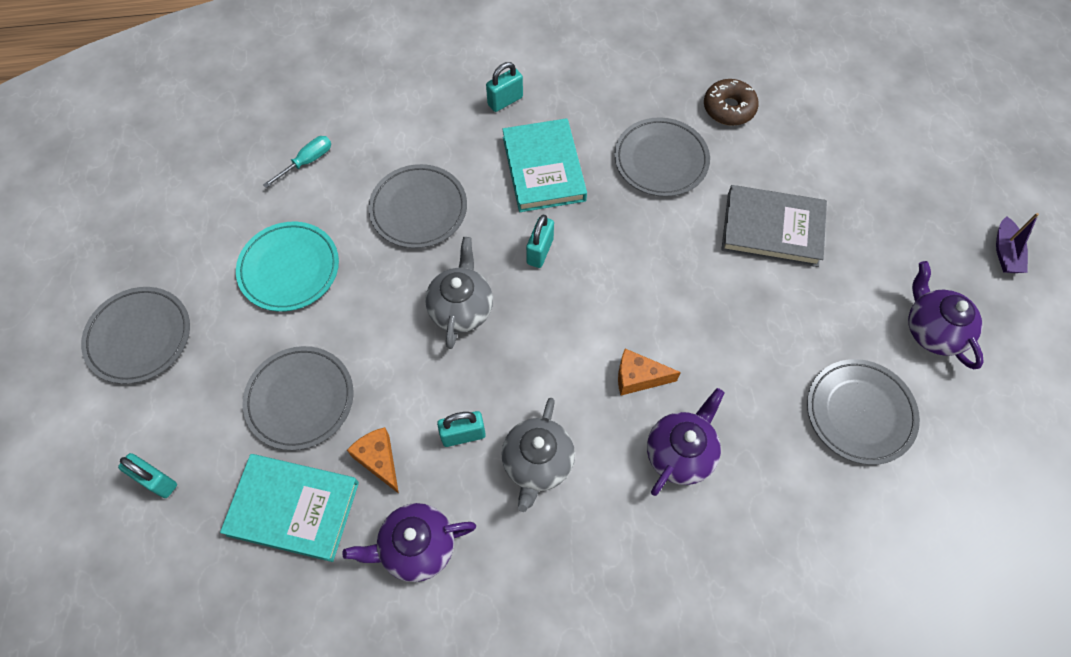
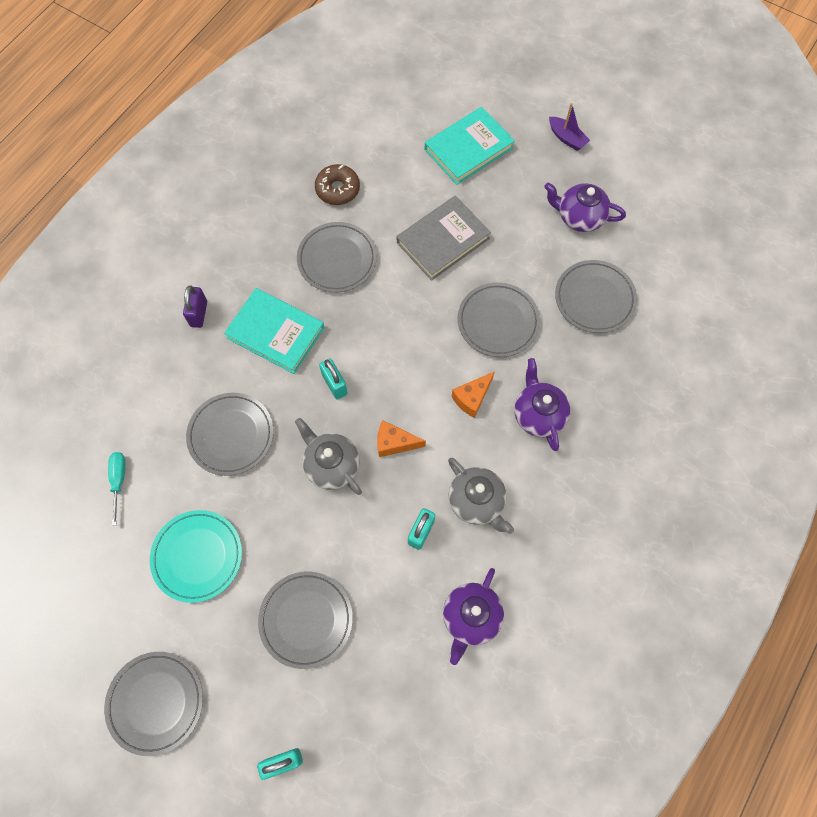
camera: 50 degrees left, 5 degrees up
turquoise book [220,454,359,562] -> turquoise book moved to [425,107,515,185]
orange cheese [347,427,399,493] -> orange cheese moved to [377,420,426,457]
turquoise padlock [486,62,523,112] -> purple padlock [183,286,207,328]
none -> grey plate [458,282,540,357]

